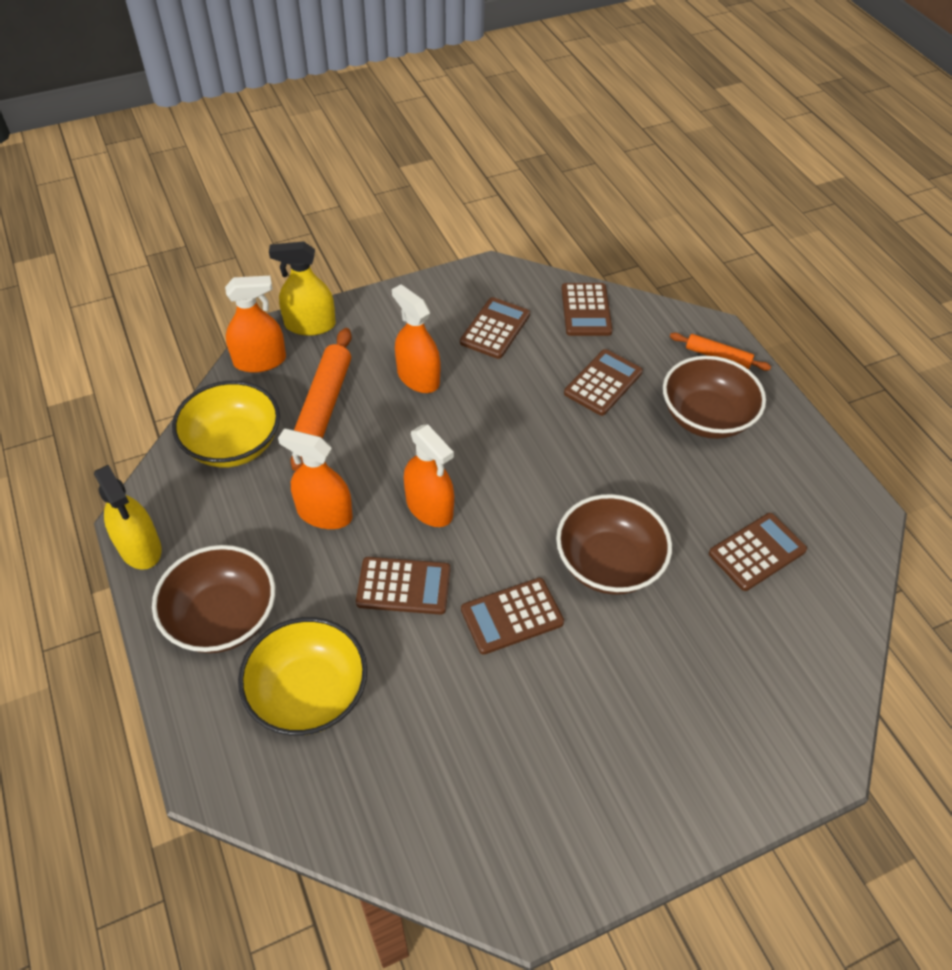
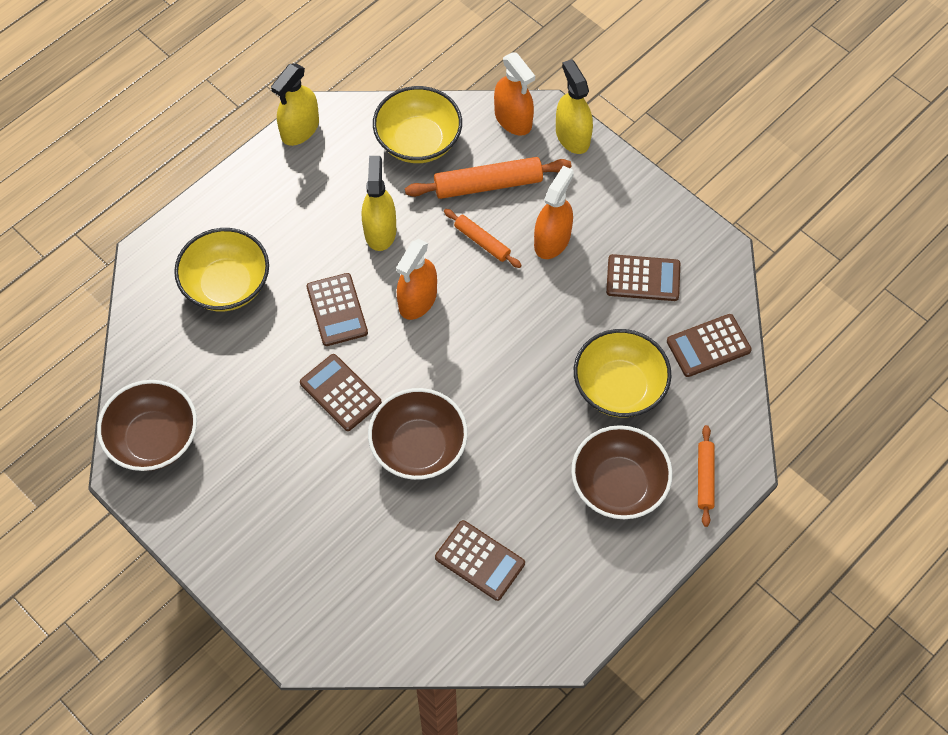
camera: 70 degrees right, 10 degrees up
brown bowl [152,545,275,653] -> brown bowl moved to [97,380,197,471]
orange spray bottle [278,429,353,529] -> yellow spray bottle [362,156,396,251]
brown calculator [564,349,643,416] -> yellow bowl [574,329,672,417]
none -> orange rolling pin [444,209,522,268]

